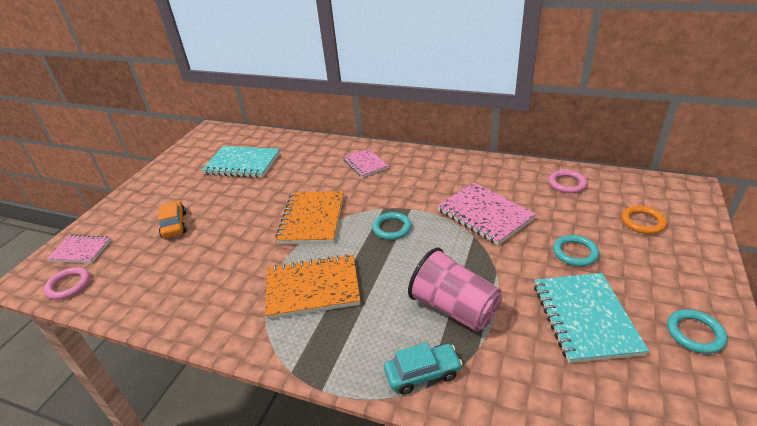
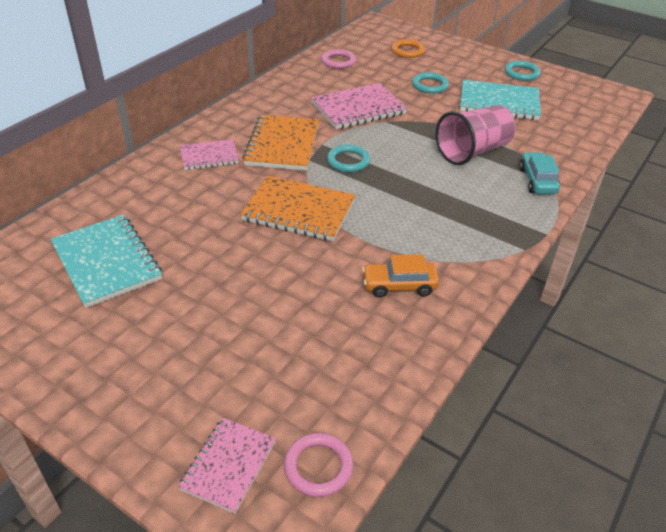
camera: 80 degrees left, 5 degrees up
orange car [158,200,187,238] -> orange car moved to [362,254,439,298]
turquoise notebook [202,146,280,178] -> turquoise notebook turned 60 degrees counterclockwise [50,215,162,308]
orange notebook [265,254,360,319] -> orange notebook moved to [242,115,319,171]

